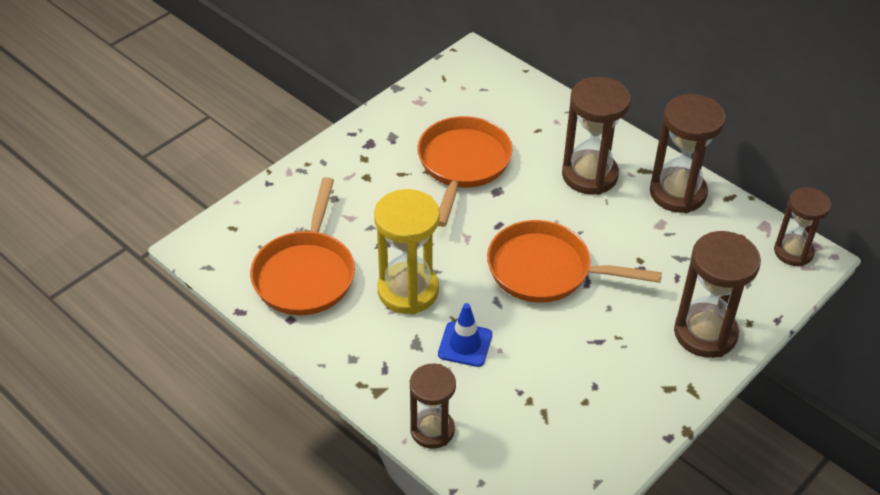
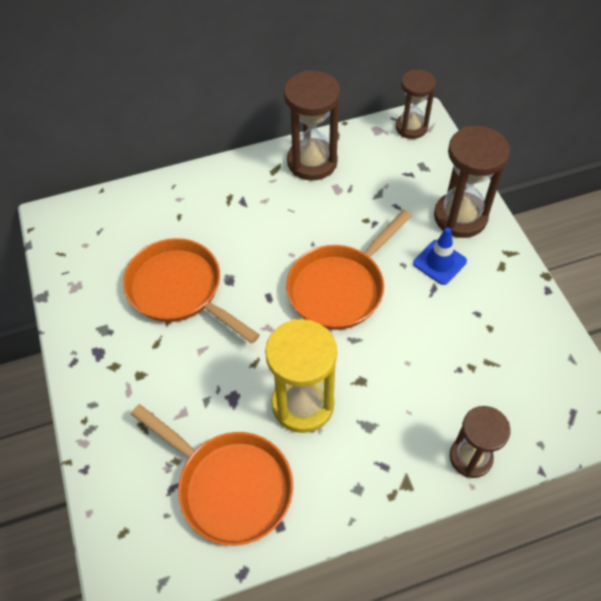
camera: 60 degrees left, 10 degrees up
blue traffic cone [438,303,492,367] -> blue traffic cone moved to [413,228,467,285]
brown hourglass [562,77,631,195] -> none

